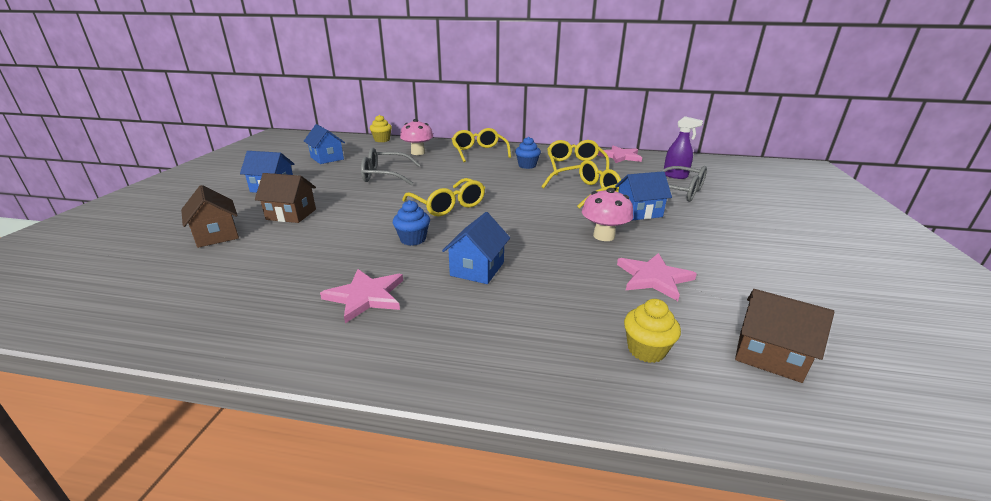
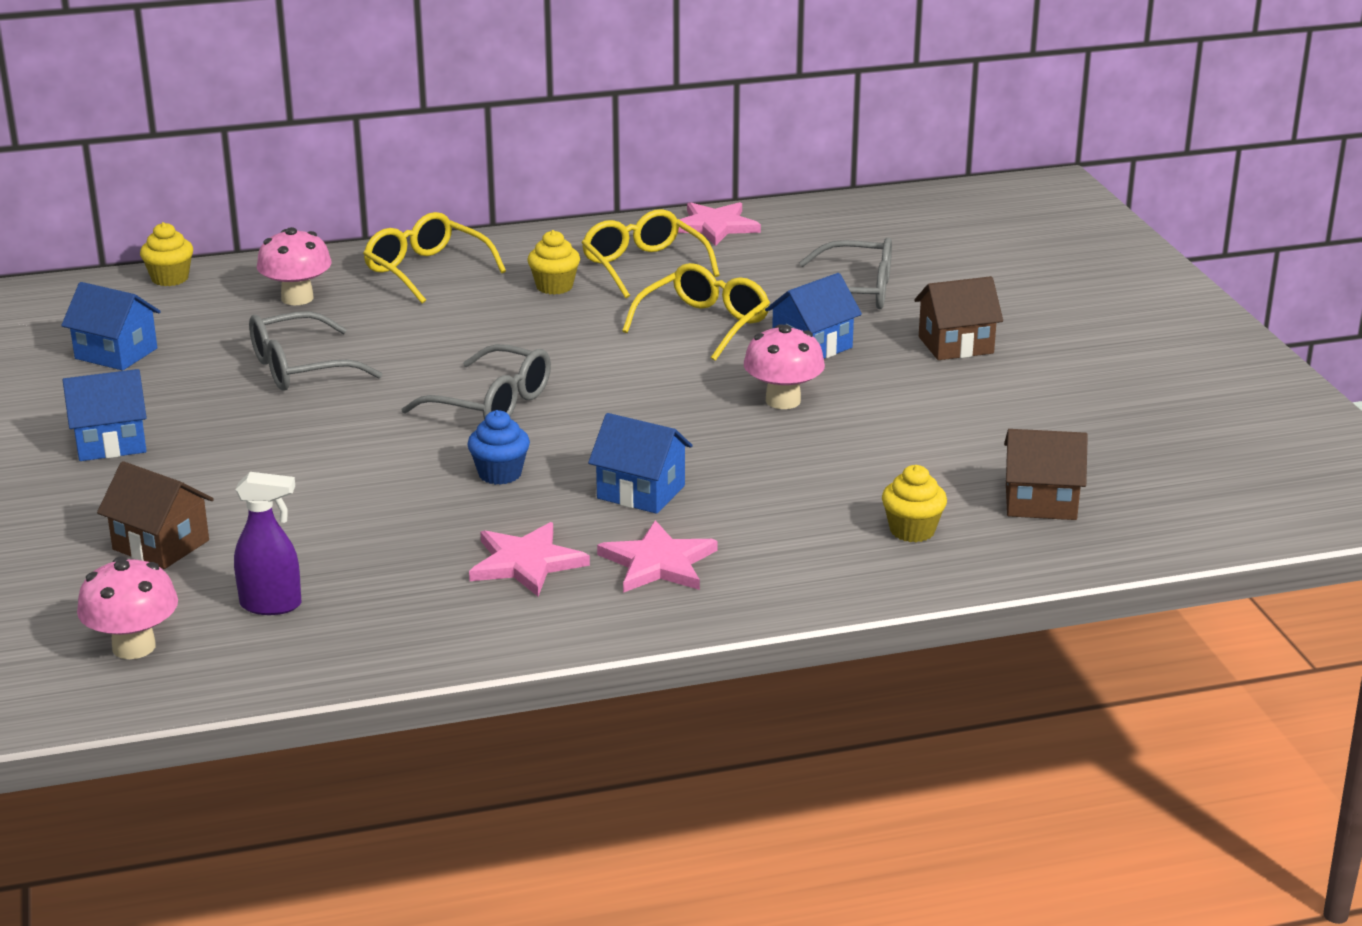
camera: 25 degrees left, 0 degrees up
brown house [255,173,316,223] -> brown house moved to [914,276,1003,360]
yellow glasses [402,178,485,216] -> grey glasses [401,344,551,420]
blue house [442,212,510,284] -> blue house turned 60 degrees counterclockwise [588,413,692,514]
blue cupcake [515,137,541,169] -> yellow cupcake [527,230,580,295]
pink star [617,253,697,301] -> pink star moved to [597,520,718,593]
purple spray bottle [664,116,703,179] -> purple spray bottle moved to [234,472,301,615]
none -> pink mushroom [77,557,178,659]

